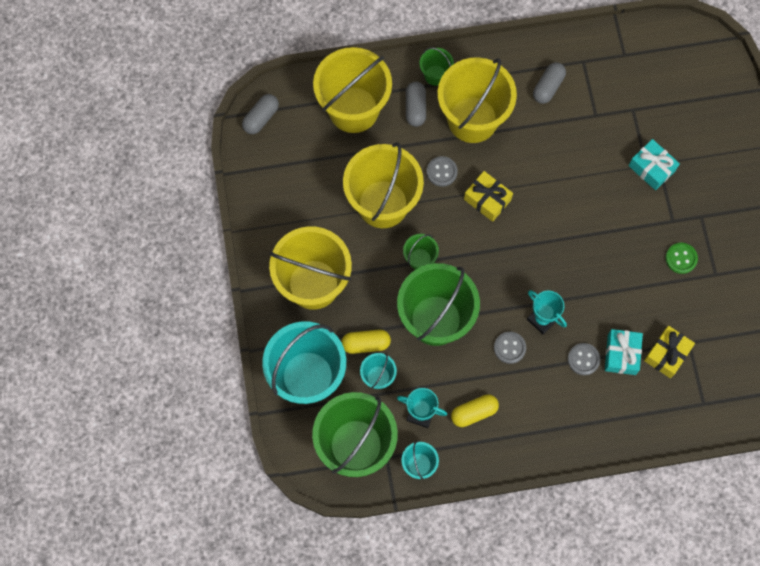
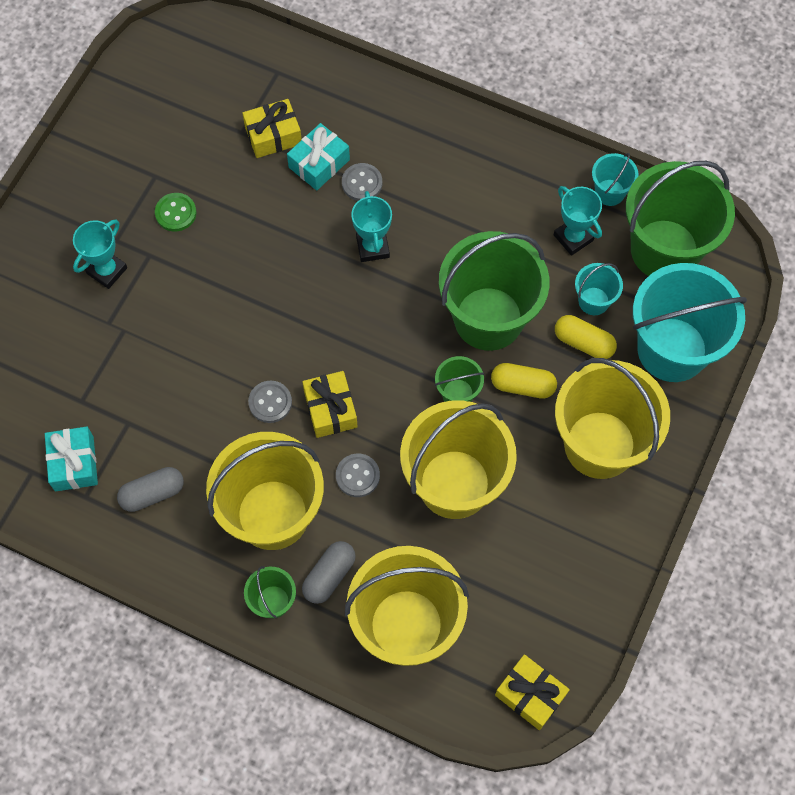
camera: 145 degrees left, 5 degrees down
grey capsule [242,94,279,134] -> yellow gift [495,654,570,730]
yellow capsule [451,394,499,427] -> yellow capsule moved to [491,363,557,399]
grey button [494,332,526,364] -> grey button moved to [248,381,292,423]
turquoise gift [629,139,680,190] -> turquoise gift moved to [45,427,98,491]
none -> turquoise trophy [73,220,127,289]

